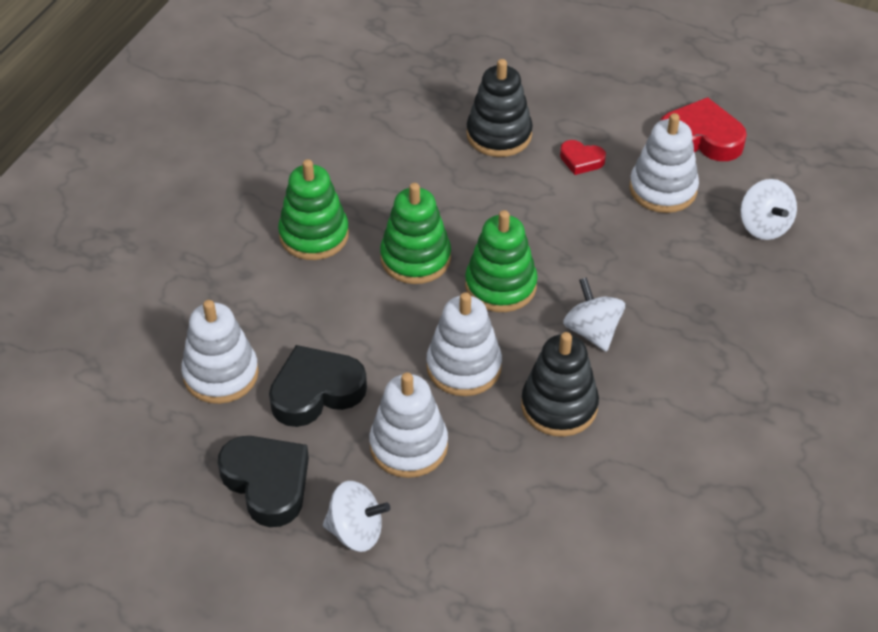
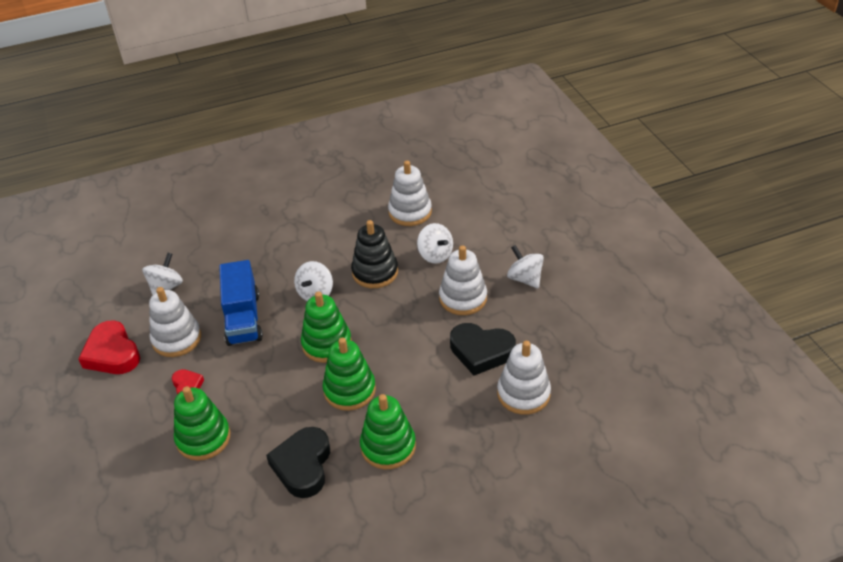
camera: 135 degrees left, 5 degrees down
black heart [218,436,309,527] -> black heart moved to [266,427,330,498]
white stacking toy [427,292,502,396] -> white stacking toy moved to [388,161,432,226]
black stacking toy [466,59,533,157] -> green stacking toy [174,386,230,461]
none -> blue truck [219,260,263,346]
none -> white spinning top [417,223,453,264]

